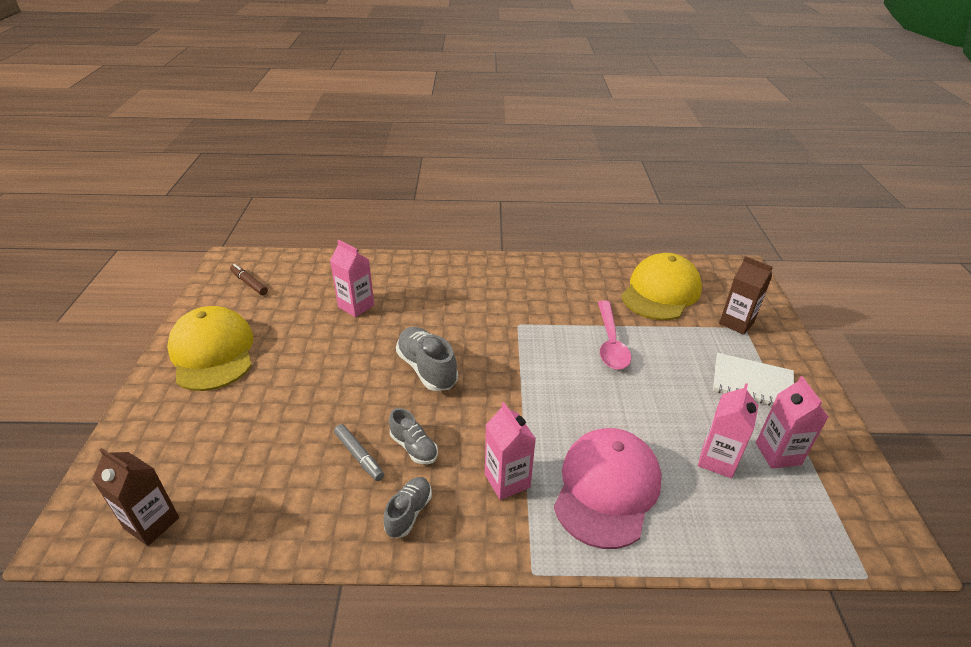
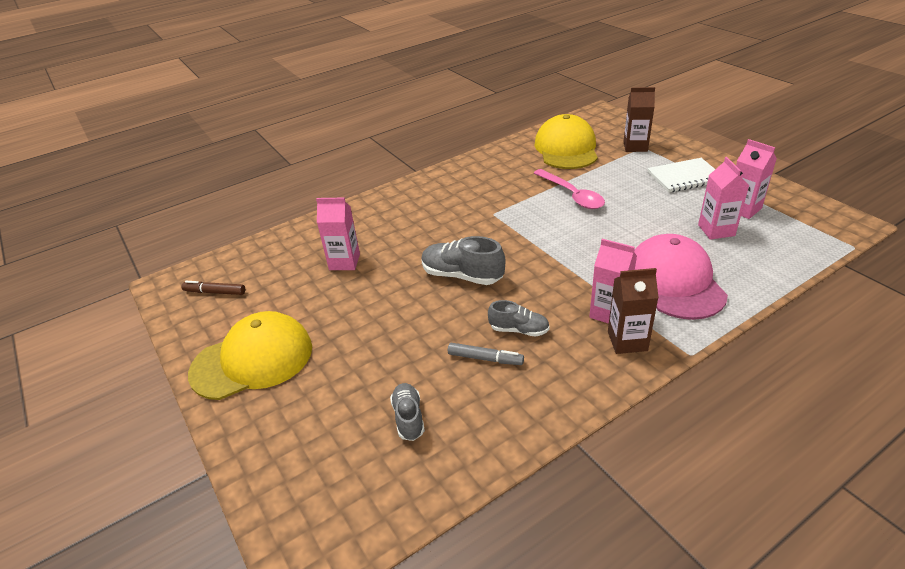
camera: 30 degrees left, 0 degrees up
brown carton [92,448,179,546] -> brown carton moved to [608,268,659,354]
yellow cap [167,306,254,391] -> yellow cap turned 120 degrees clockwise [188,311,312,400]
grey shoe [383,477,432,538] -> grey shoe moved to [390,383,425,441]

